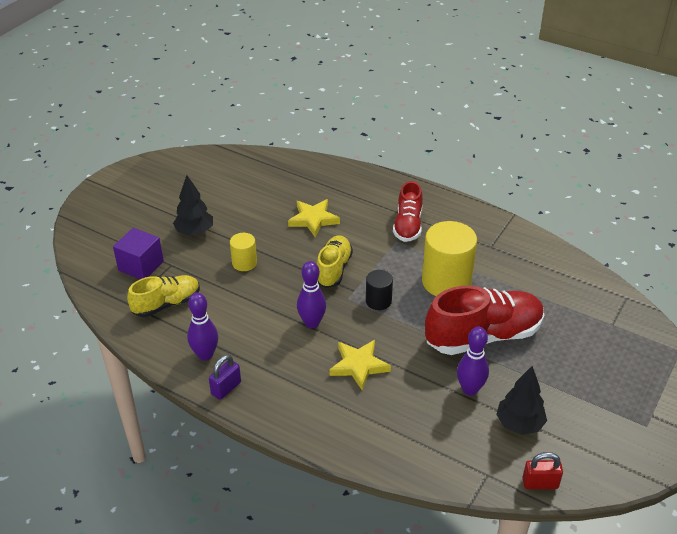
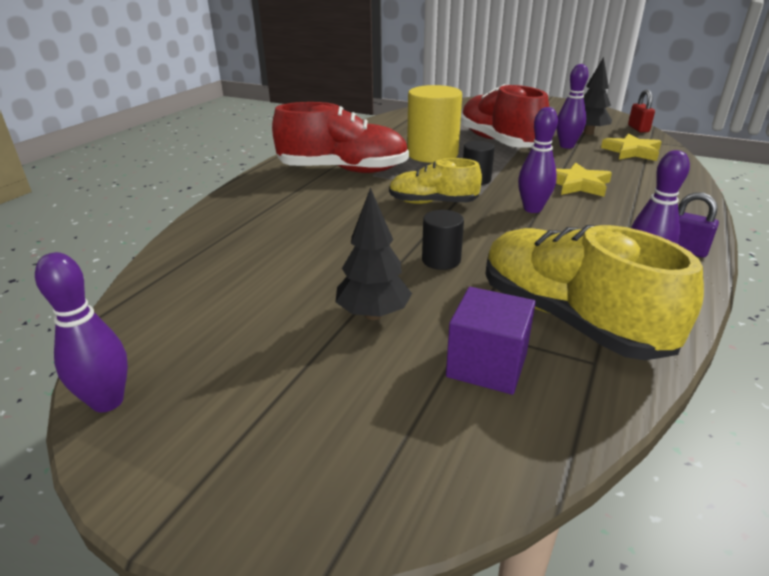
camera: 95 degrees left, 10 degrees down
yellow shoe [127,275,200,317] -> yellow shoe [485,225,704,360], size x1.67
yellow cylinder [230,233,257,271] -> black cylinder [422,210,464,270]
yellow star [288,199,340,237] -> yellow star moved to [601,133,662,161]
red shoe [393,181,423,242] -> red shoe [272,102,409,173], size x1.67
none -> purple bowling pin [35,252,128,413]

